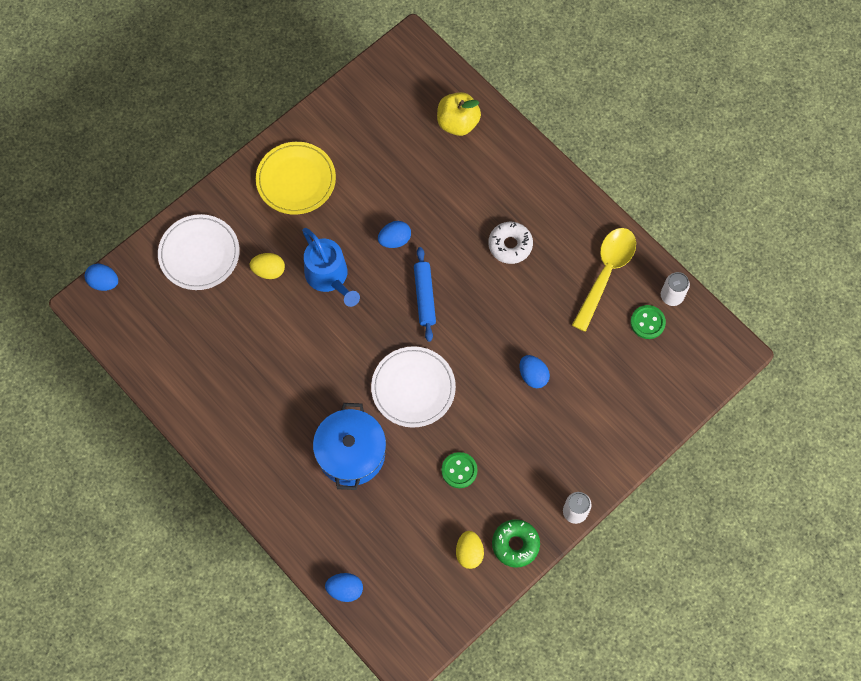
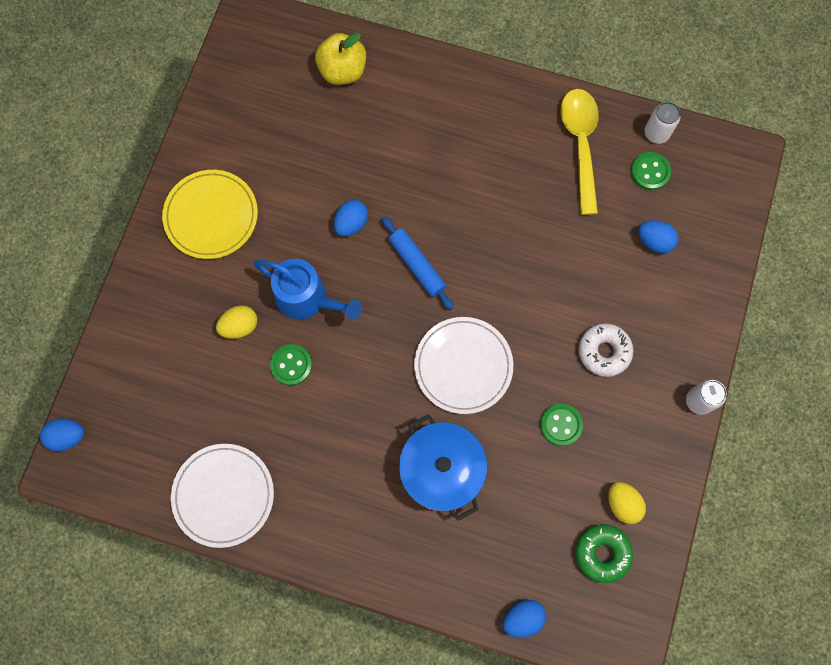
camera: 30 degrees left, 5 degrees up
white plate [158,214,240,290] -> white plate moved to [171,444,274,548]
white donut [489,222,533,264] -> white donut moved to [579,323,633,377]
green donut [492,519,540,568] -> green donut moved to [575,524,633,583]
blue egg [519,355,550,388] -> blue egg moved to [638,220,678,253]
none -> green button [270,344,312,386]

